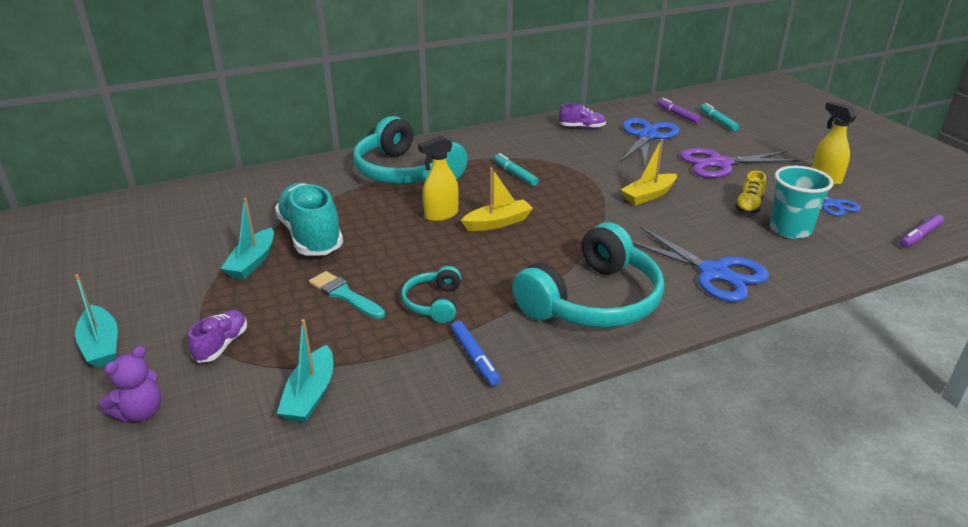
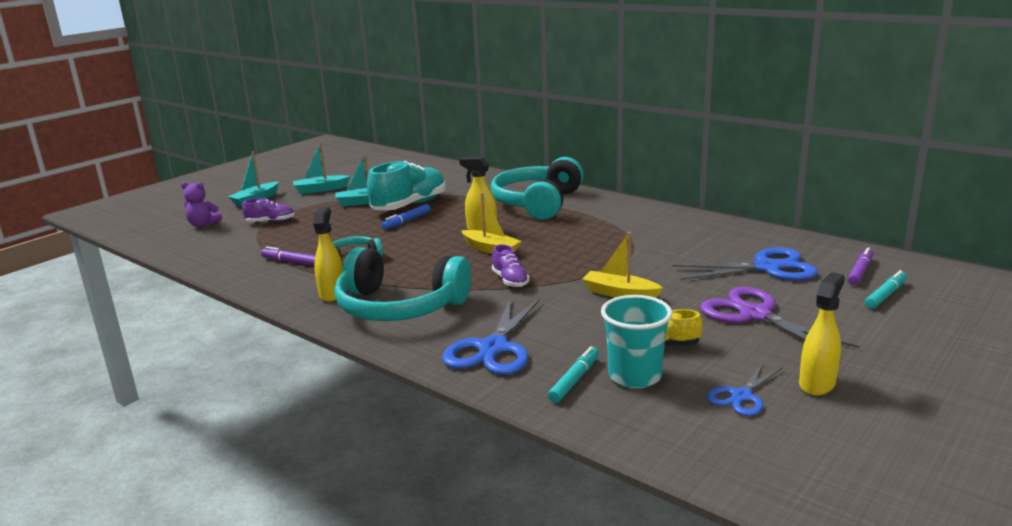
camera: 65 degrees right, 10 degrees down
turquoise boat [277,319,333,423] -> turquoise boat moved to [293,143,350,194]
turquoise brush [309,271,385,319] -> none
blue marker [451,321,501,386] -> blue marker moved to [381,204,430,230]
turquoise marker [494,153,539,186] -> turquoise marker moved to [548,346,599,403]
purple shoe [559,103,606,129] -> purple shoe moved to [492,244,530,288]
purple marker [900,214,944,248] -> purple marker moved to [261,246,315,266]
none -> yellow spray bottle [313,206,343,302]

